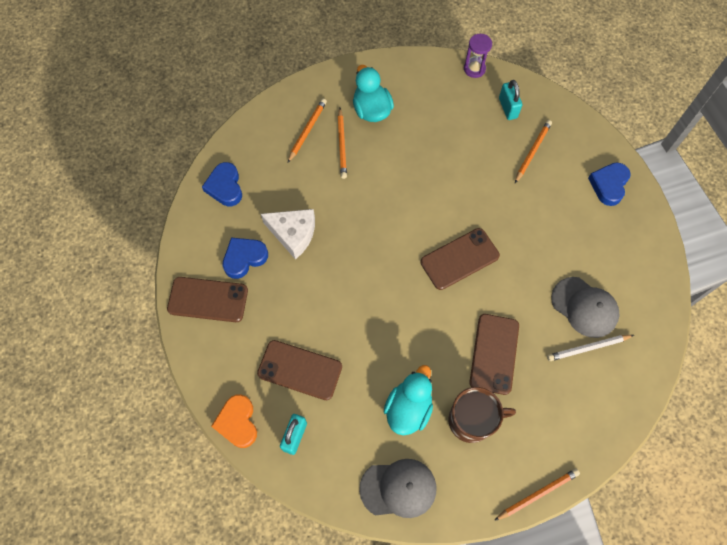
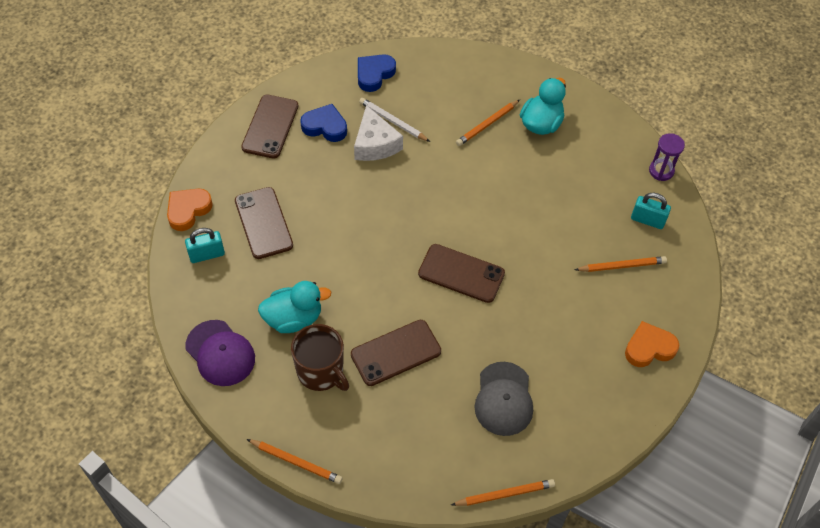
camera: 50 degrees right, 10 degrees down
brown phone [167,277,248,322] -> brown phone turned 45 degrees clockwise [241,95,298,158]
orange pencil [288,99,327,162] -> orange pencil moved to [451,479,555,506]
grey cap [359,459,436,518] -> purple cap [185,320,255,386]
turquoise padlock [499,80,522,120] -> turquoise padlock turned 75 degrees clockwise [631,193,671,229]
white pencil [547,335,634,361] -> white pencil moved to [359,98,430,142]
blue heart [588,162,630,206] -> orange heart [625,321,679,367]

